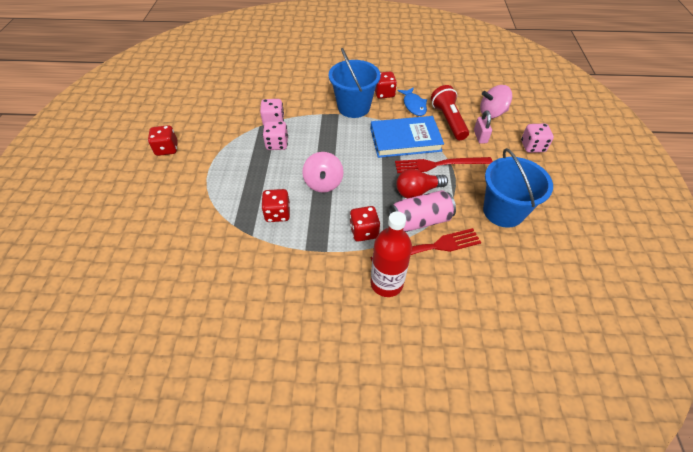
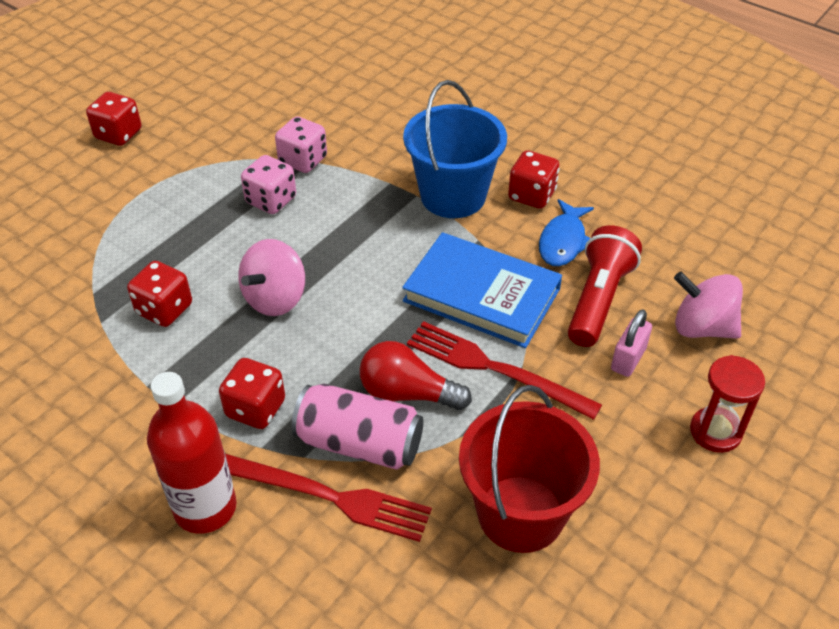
camera: 35 degrees right, 5 degrees down
blue bucket [483,148,553,228] -> red bucket [459,385,600,553]
pink dice [521,124,554,153] -> red hourglass [690,355,765,453]

